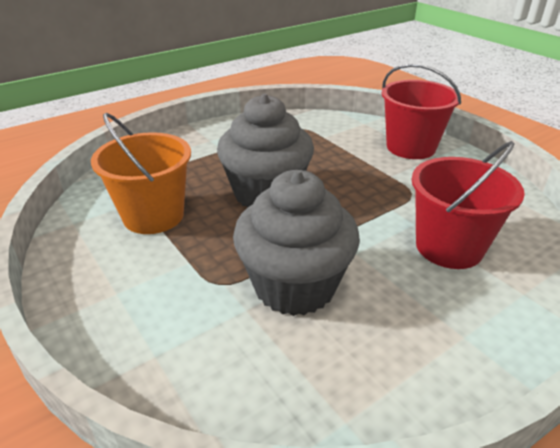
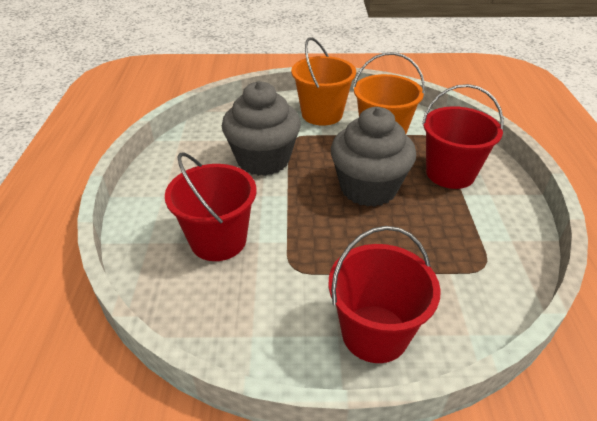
camera: 125 degrees right, 5 degrees up
none -> orange bucket [291,37,356,126]
none -> red bucket [422,84,504,189]

